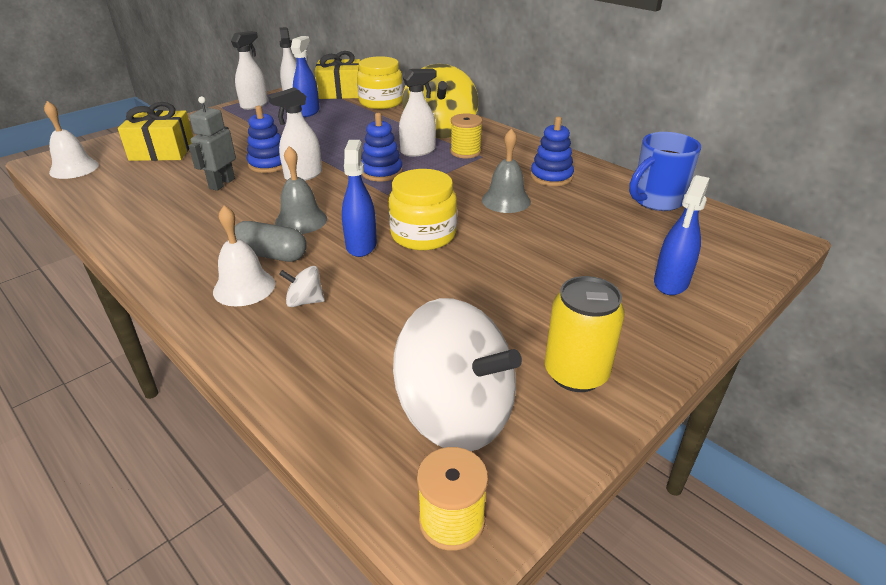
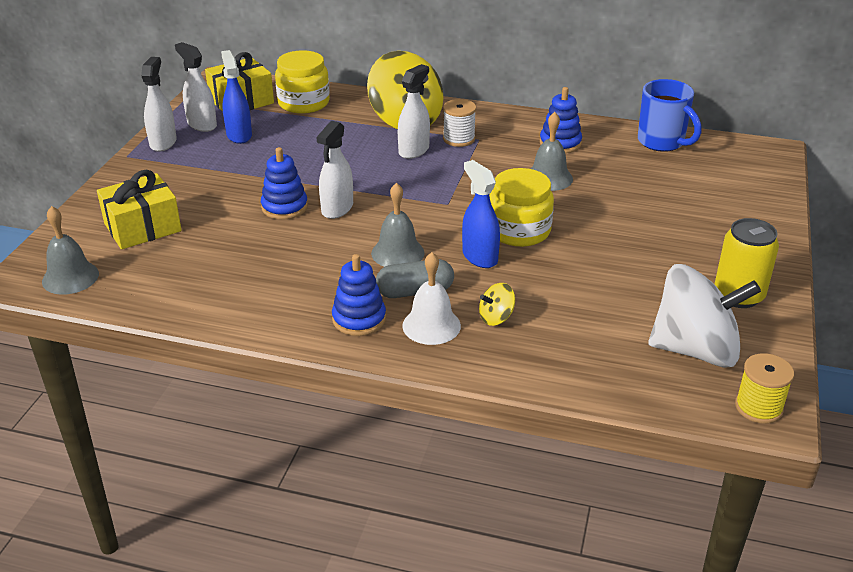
camera: 30 degrees left, 0 degrees up
white bell [44,101,99,179] -> grey bell [42,206,99,295]
grey robot [189,96,236,191] -> none
white spinning top [279,266,325,307] -> yellow spinning top [479,283,515,326]
blue stacking toy [361,113,403,181] -> blue stacking toy moved to [332,254,386,336]
yellow spool [450,113,482,158] -> white spool [443,99,476,147]
blue mug [629,132,701,211] -> blue mug turned 60 degrees counterclockwise [638,79,701,152]
blue spray bottle [654,175,709,295] -> none

